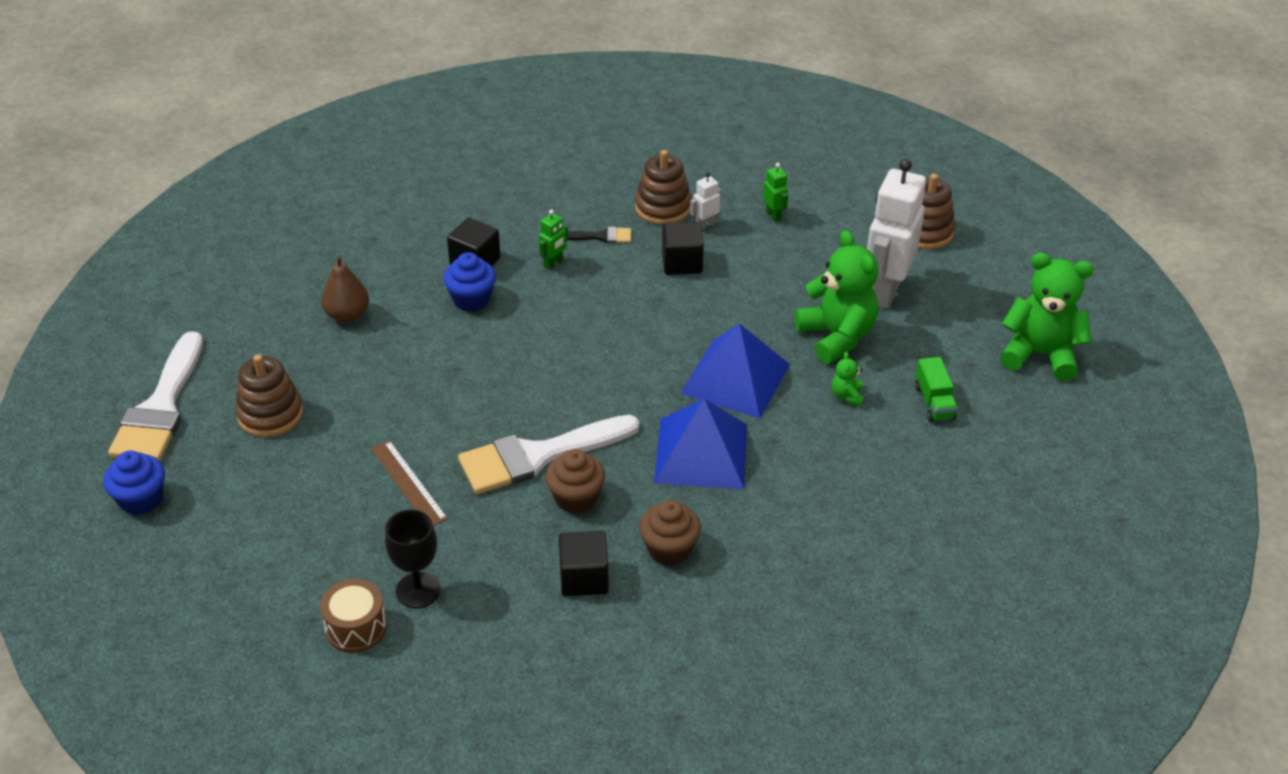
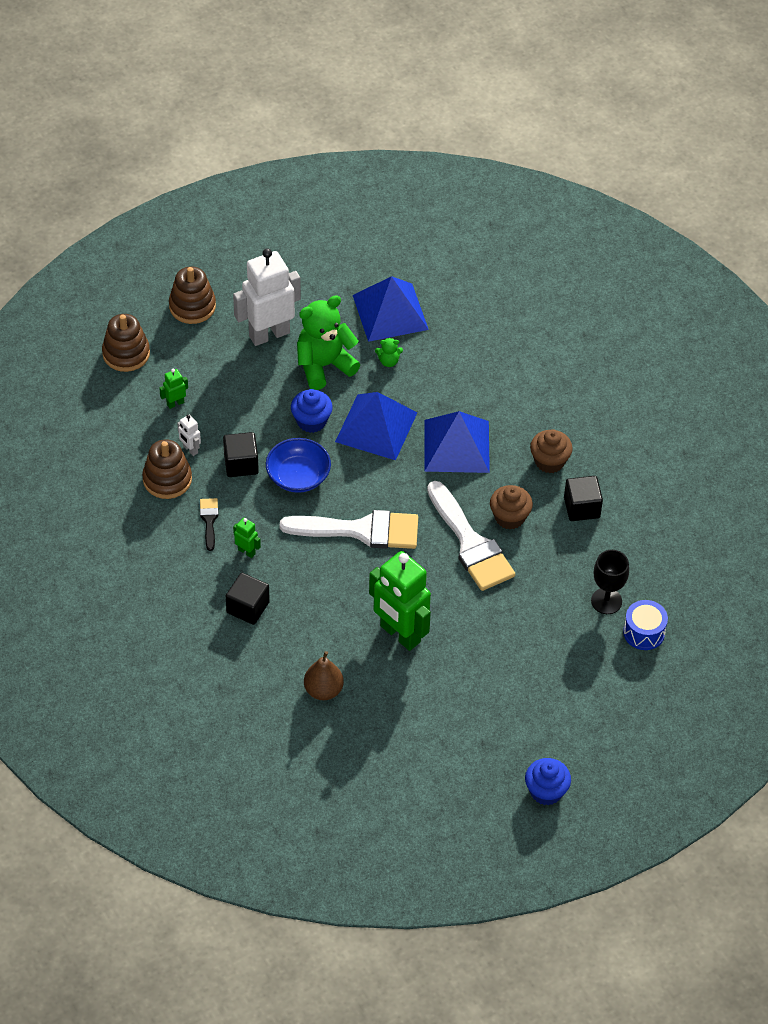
camera: 95 degrees left, 10 degrees up
white brush [108,331,203,461] -> white brush moved to [280,510,418,549]
brown stacking toy [235,354,303,437] -> brown stacking toy moved to [102,314,150,372]
brown drum [320,579,387,653] -> blue drum [623,600,668,650]
brown ruler [371,440,448,526] -> none
blue cupcake [443,252,496,312] -> blue cupcake moved to [291,389,333,433]
white robot [867,159,926,309] -> white robot turned 135 degrees clockwise [233,248,301,346]
green truck [915,357,958,422] -> blue pyramid [353,276,429,342]
green teddy bear [1000,253,1094,381] -> none
none -> blue bowl [266,438,331,493]
none -> green robot [369,551,431,651]

